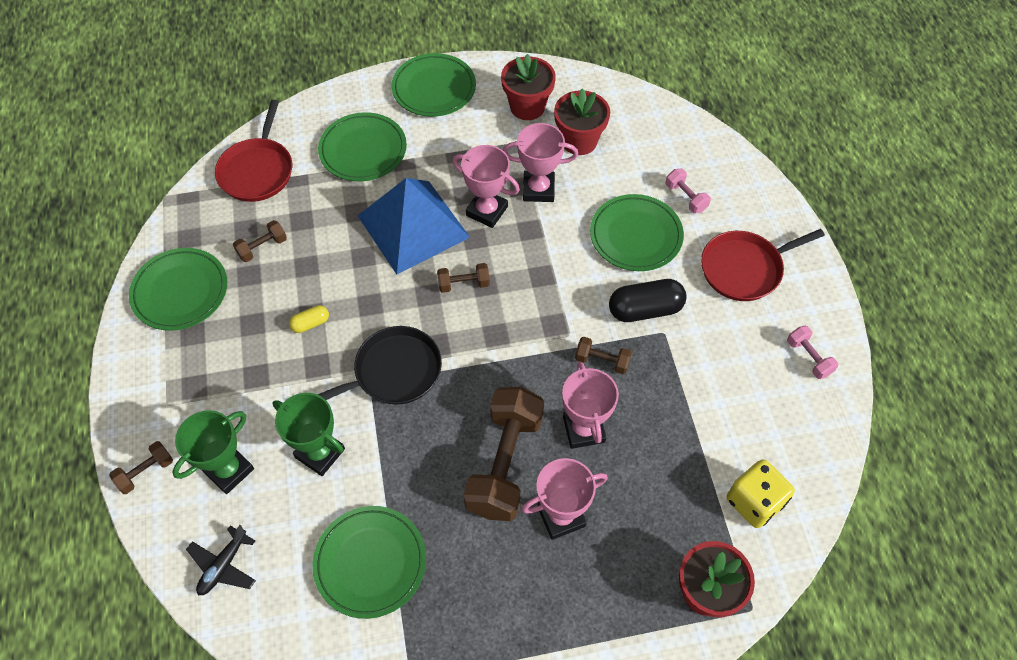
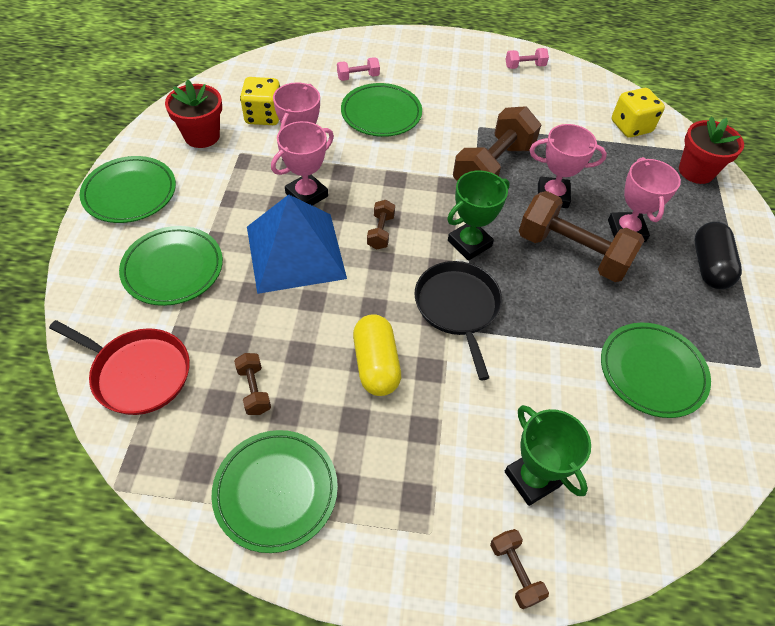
camera: 75 degrees left, 5 degrees down
black plane [186,525,256,595] -> none
green trophy [272,393,345,476] -> green trophy moved to [447,170,510,261]
yellow capsule [289,305,329,333] -> yellow capsule [353,314,401,396], size x1.91
red flower pot [554,88,610,155] -> yellow dice [240,77,280,125]
brown dumbbell [575,337,632,374] -> brown dumbbell [453,106,541,181], size x2.20
black capsule [609,279,687,322] -> black capsule moved to [695,222,742,289]
red pan [701,229,825,301] -> none

